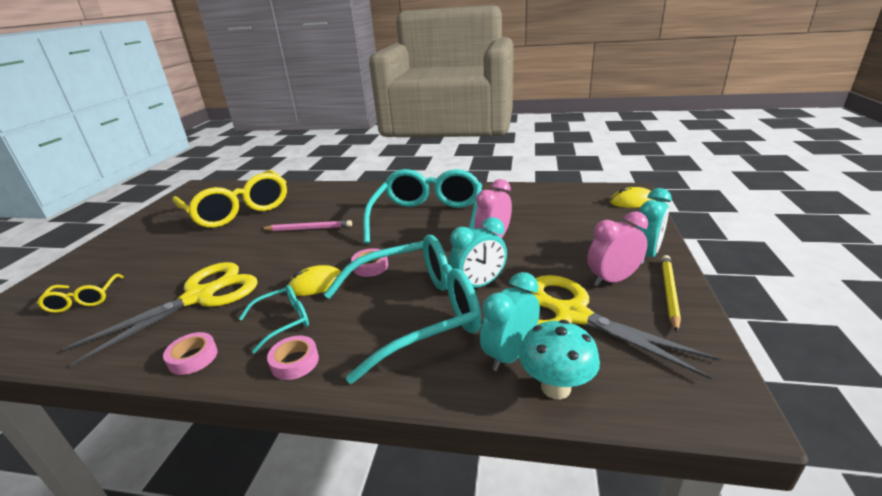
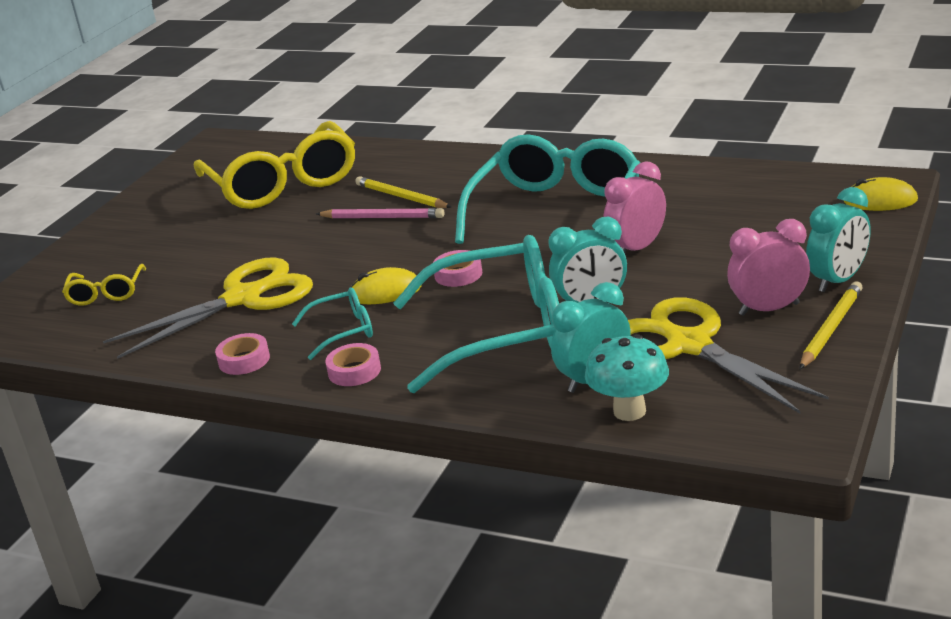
camera: 15 degrees right, 0 degrees up
none -> yellow pencil [355,176,451,208]

